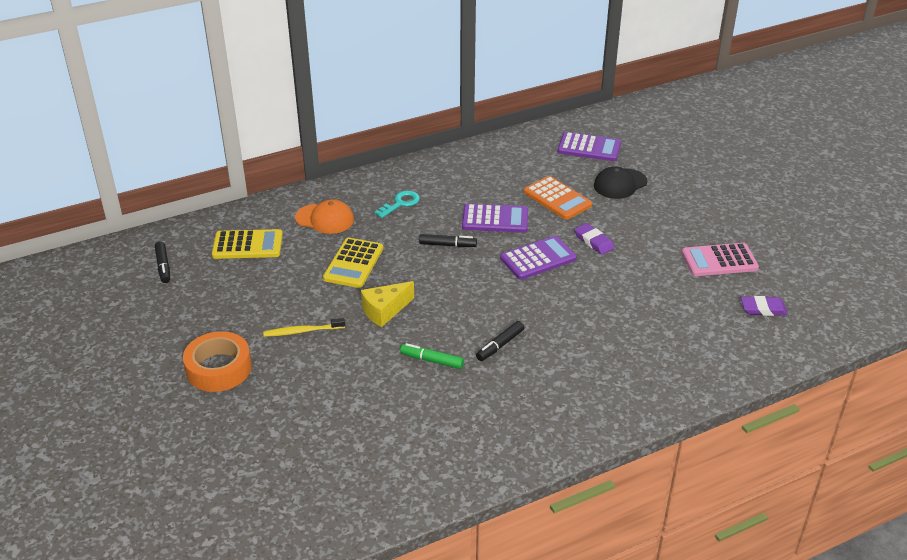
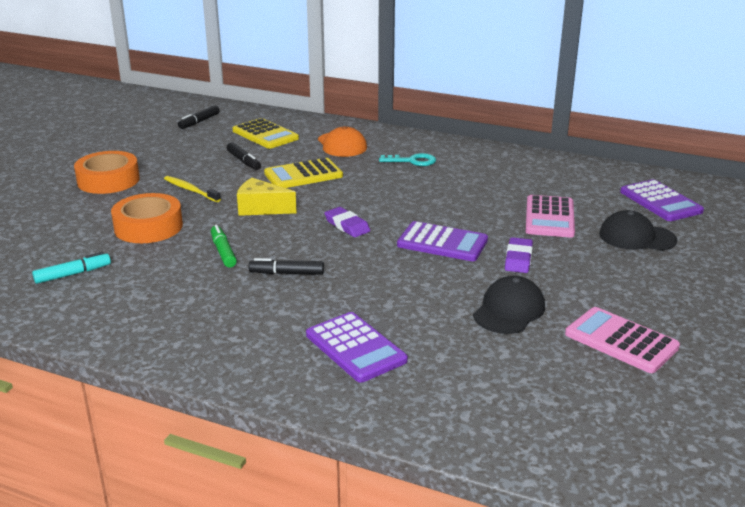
camera: 50 degrees right, 10 degrees down
black marker [419,234,477,247] -> black marker moved to [227,142,261,170]
purple calculator [462,204,528,233] -> purple calculator moved to [306,312,408,383]
orange calculator [524,176,592,220] -> pink calculator [526,195,575,237]
purple eraser [741,296,788,316] -> purple eraser moved to [324,207,370,237]
none -> turquoise marker [32,252,111,284]
none -> orange tape [111,193,183,243]
none -> black cap [473,276,545,334]

